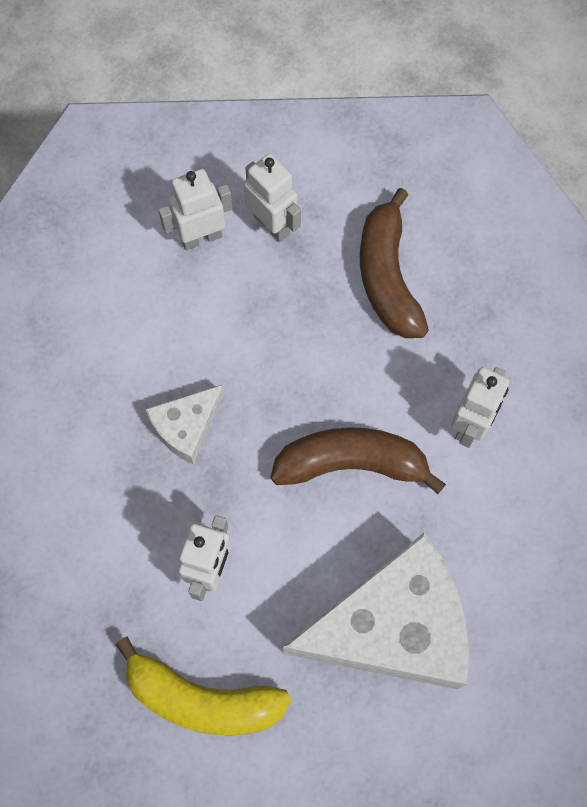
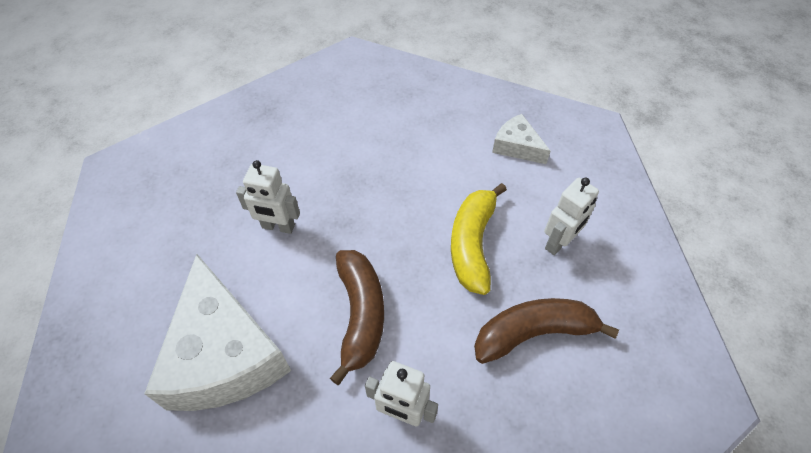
camera: 85 degrees right, 15 degrees down
yellow banana [116,637,291,735] -> yellow banana moved to [451,183,507,295]
white cheese [146,384,224,465] -> white cheese moved to [492,114,551,164]
white robot [159,169,232,250] -> none

